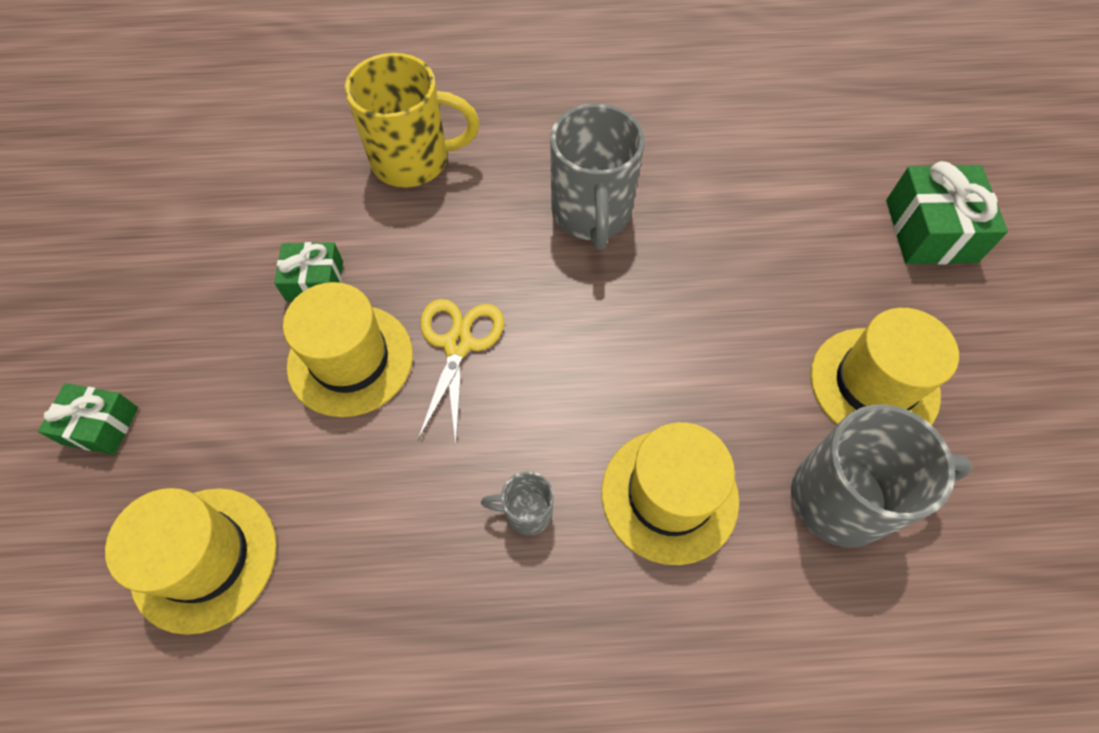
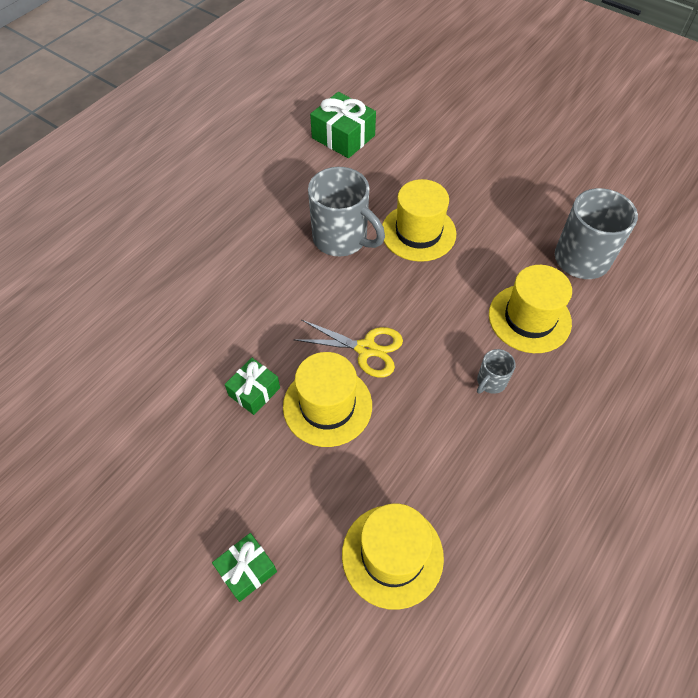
camera: 50 degrees left, 5 degrees down
yellow mug [345,53,479,187] -> none
yellow scissors [418,299,504,444] -> yellow scissors turned 150 degrees clockwise [293,320,403,378]
yellow hat [810,308,959,425] -> yellow hat moved to [382,179,456,262]
green gift [886,161,1008,265] -> green gift moved to [310,92,376,158]

